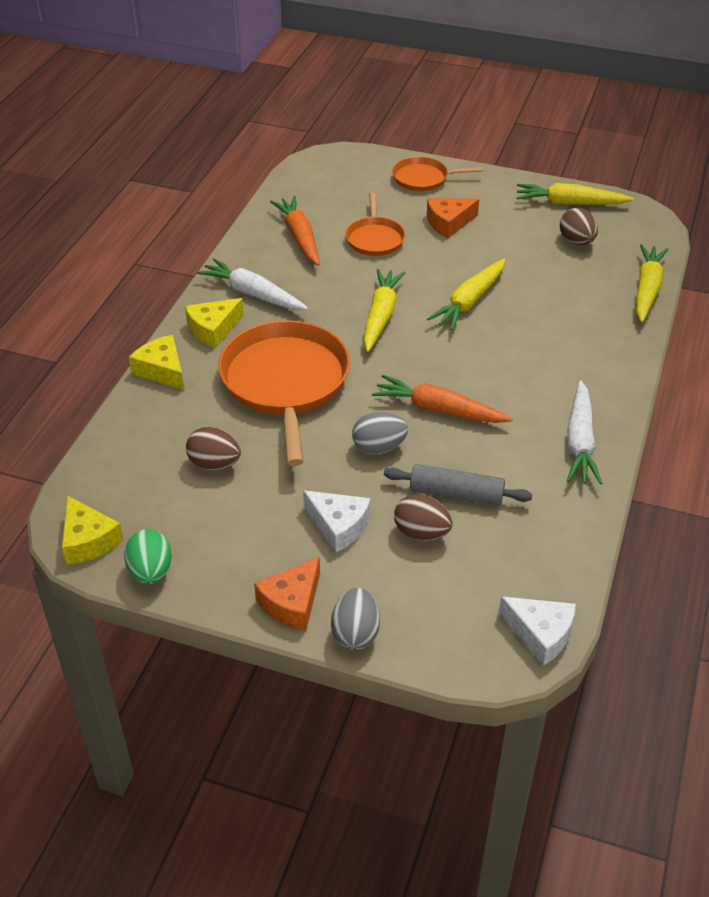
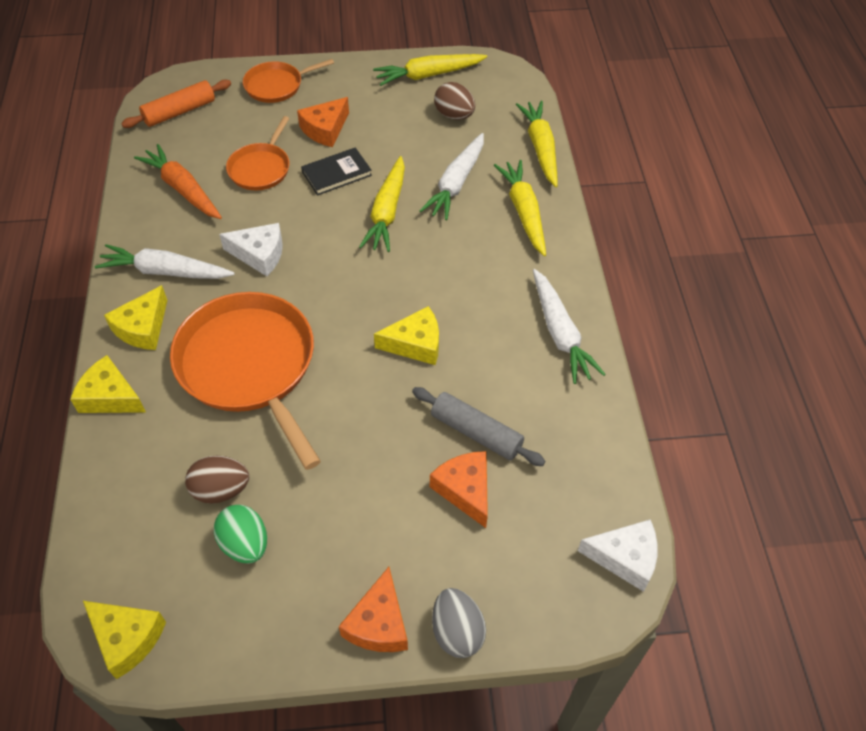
camera: 25 degrees left, 10 degrees up
green egg [124,529,172,584] -> green egg moved to [214,505,267,564]
white cheese [303,490,371,553] -> white cheese moved to [219,223,283,276]
orange pan [345,193,405,256] -> orange pan turned 45 degrees clockwise [226,116,289,190]
grey egg [352,412,408,454] -> none
yellow carrot [364,269,405,352] -> yellow carrot moved to [494,160,546,256]
orange carrot [372,375,513,423] -> yellow cheese [374,306,439,365]
grey rolling pin [384,464,533,506] -> grey rolling pin turned 45 degrees clockwise [412,387,545,466]
brown egg [394,494,453,541] -> orange cheese [430,451,488,528]
none -> orange rolling pin [121,80,231,128]
none -> black book [301,147,372,195]
none -> white carrot [419,133,484,220]

